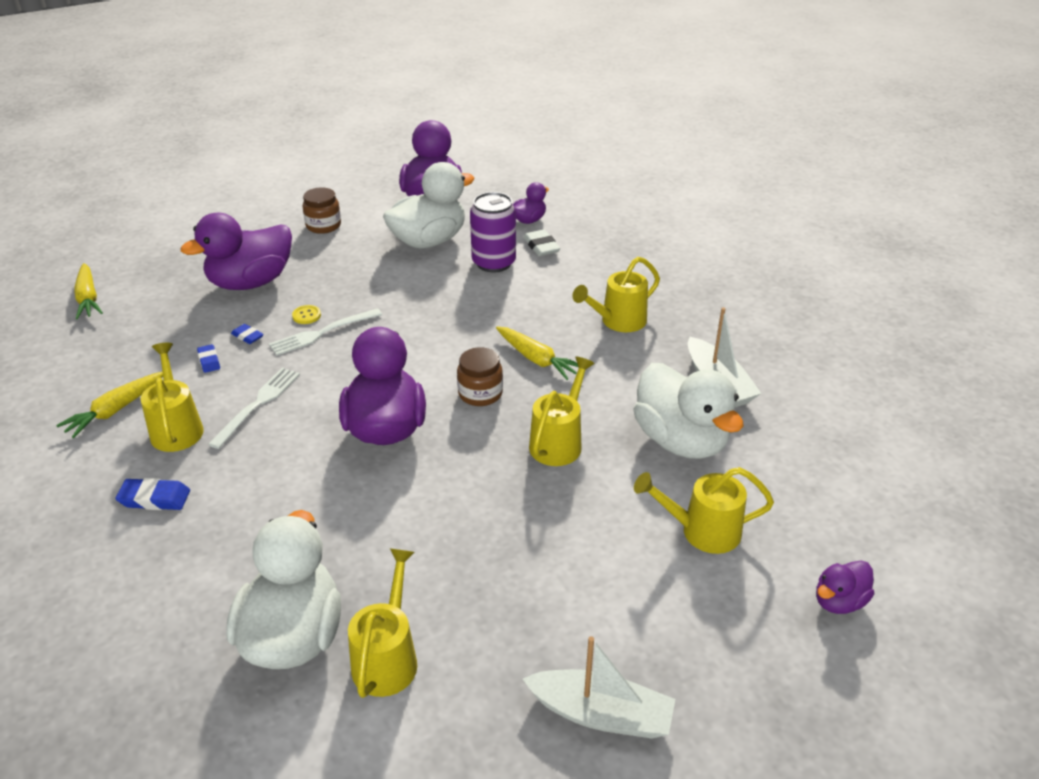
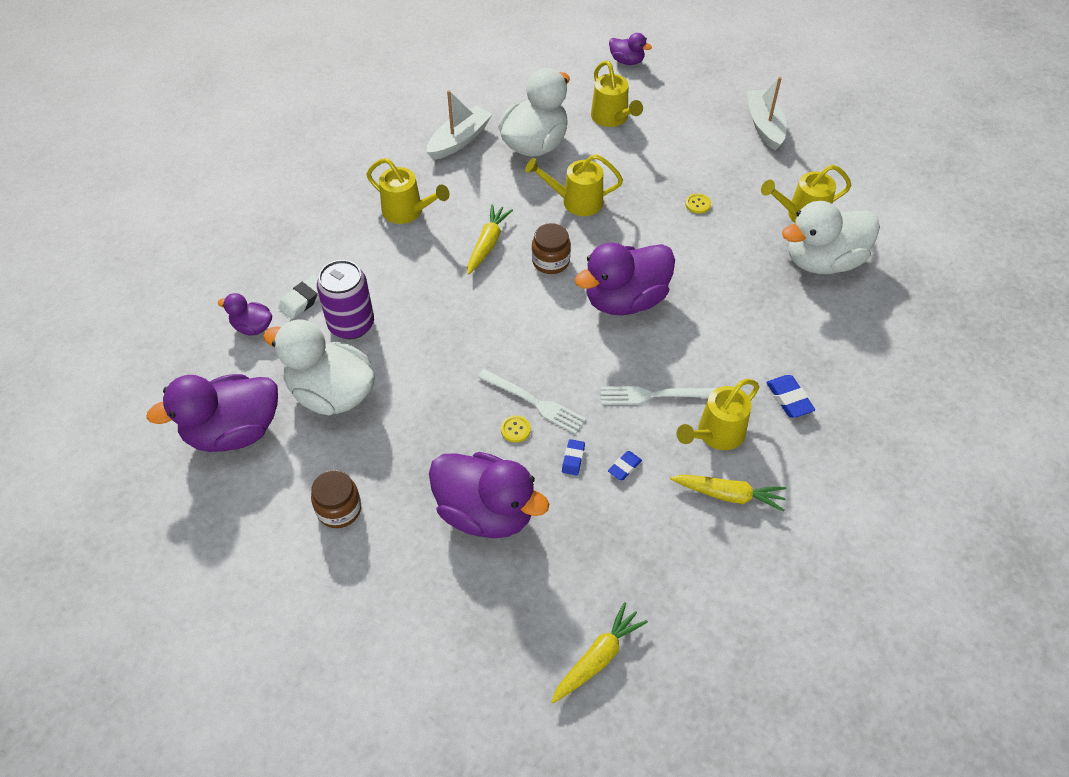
camera: 115 degrees left, 15 degrees up
none -> yellow button [685,193,711,214]

